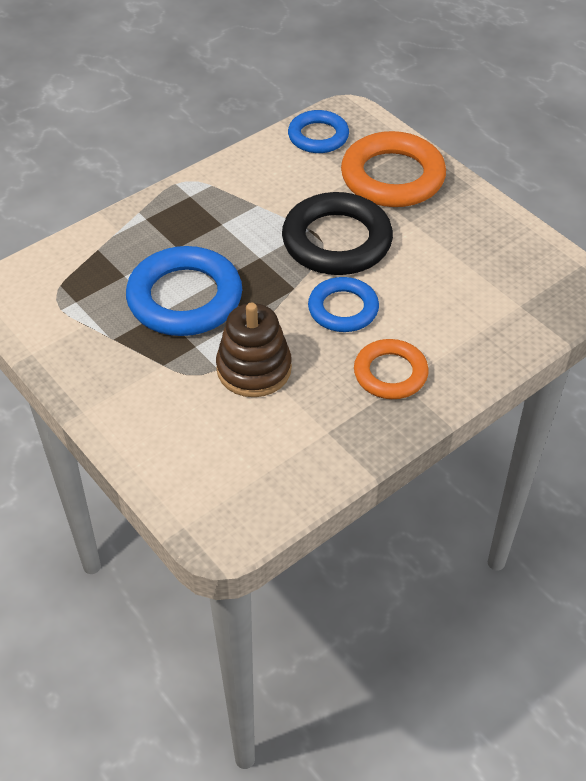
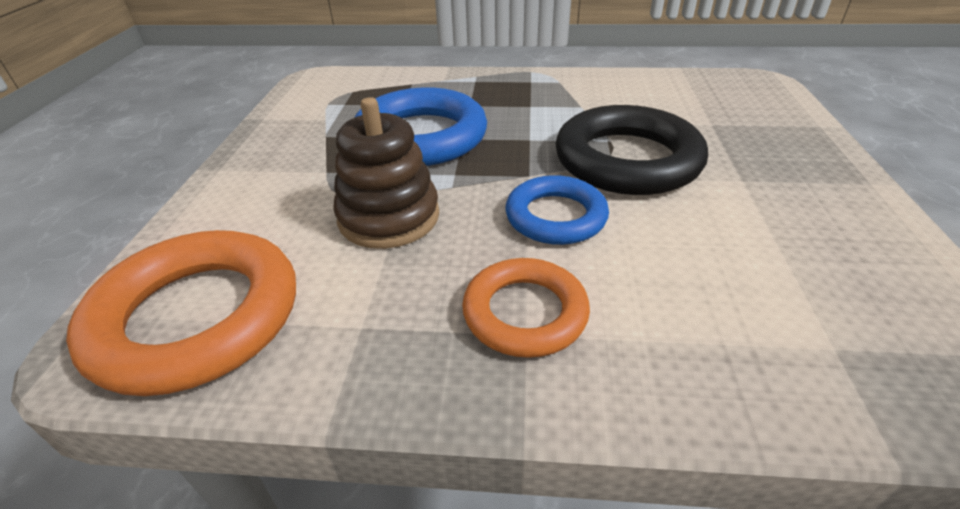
camera: 45 degrees right, 10 degrees down
blue ring [288,110,349,153] -> none
orange ring [341,131,446,207] -> orange ring moved to [66,230,296,396]

